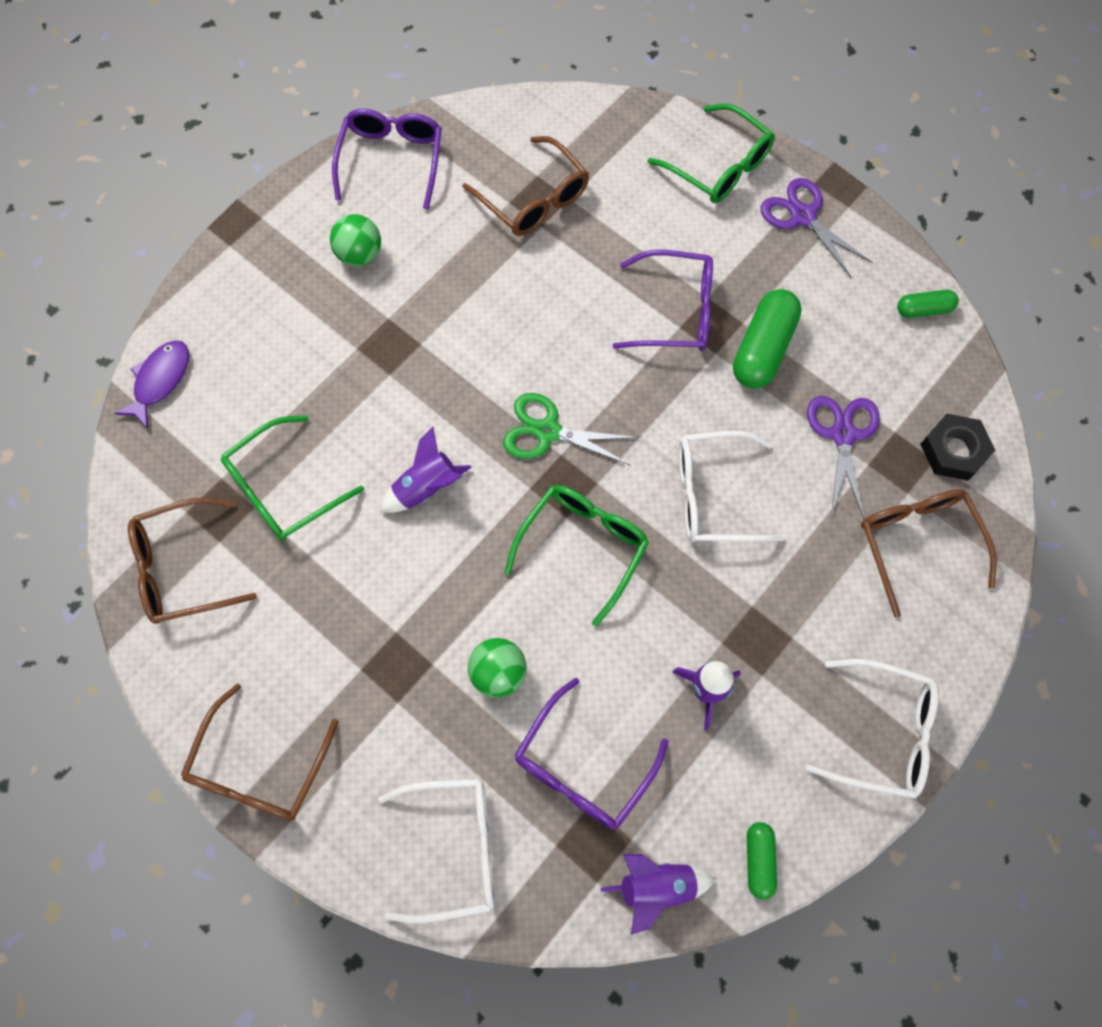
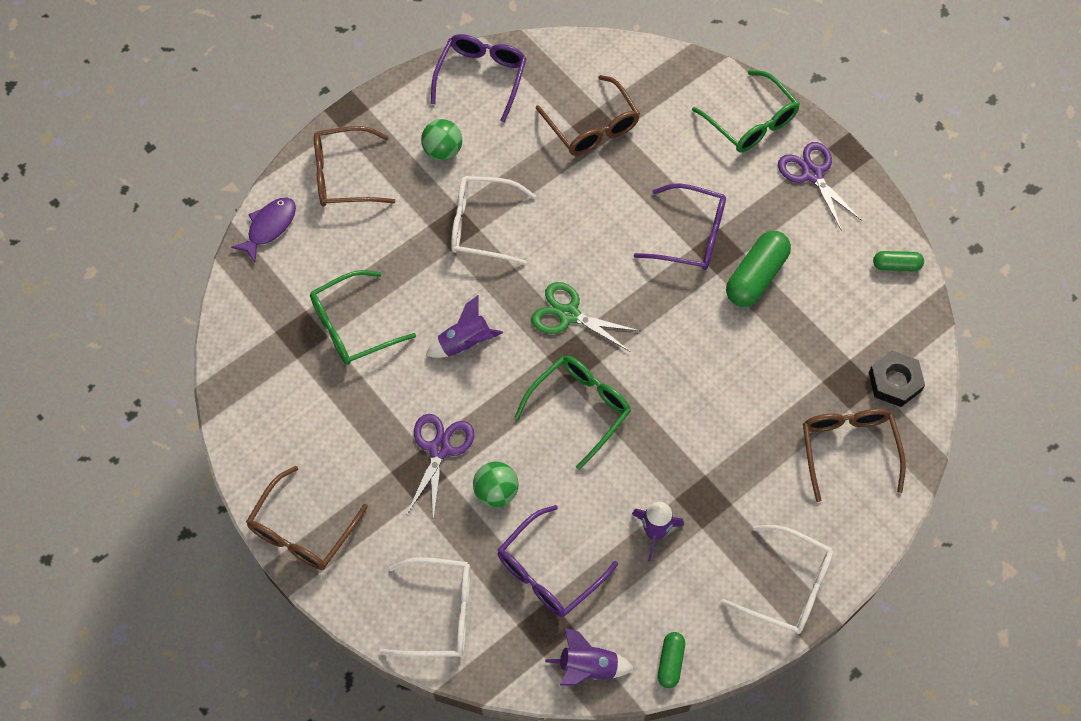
camera: 10 degrees right, 5 degrees down
brown glasses [128,497,257,624] -> brown glasses moved to [314,126,396,207]
white glasses [679,431,785,542] -> white glasses moved to [451,176,536,265]
purple scissors [807,396,880,519] -> purple scissors moved to [407,414,474,521]

